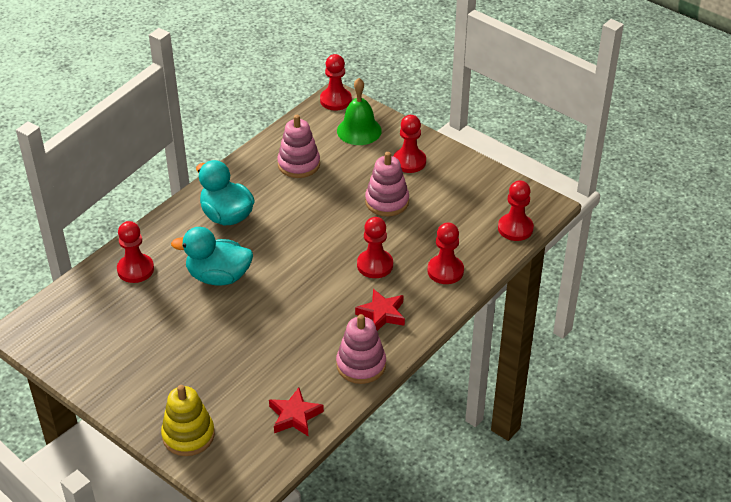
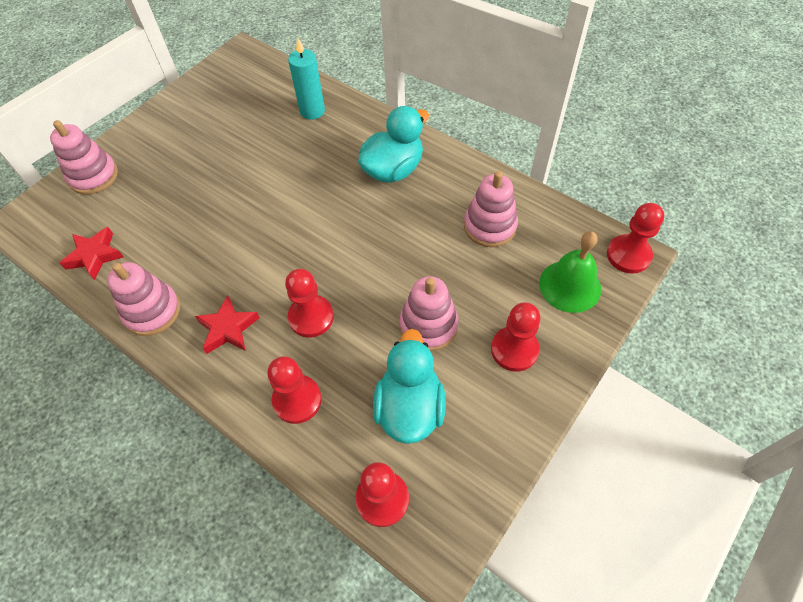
camera: 90 degrees right, 15 degrees up
red pawn [117,221,154,283] -> turquoise candle [288,38,325,120]
yellow stacking toy [161,385,215,456] -> pink stacking toy [50,120,118,195]
turquoise duck [171,227,253,285] -> turquoise duck moved to [373,329,446,444]

